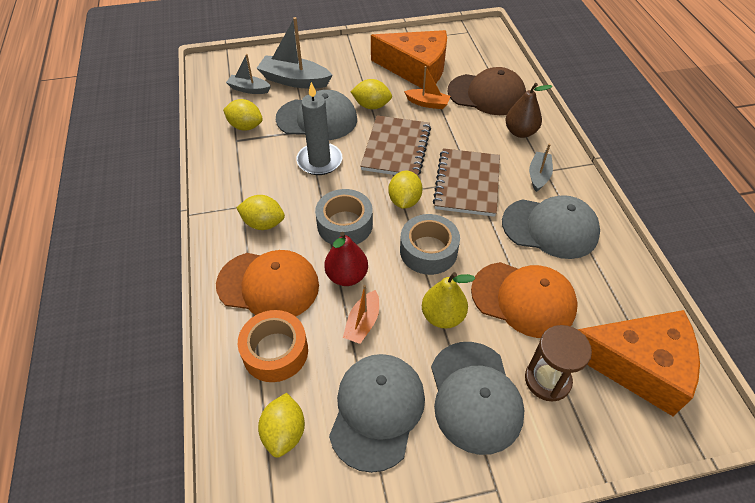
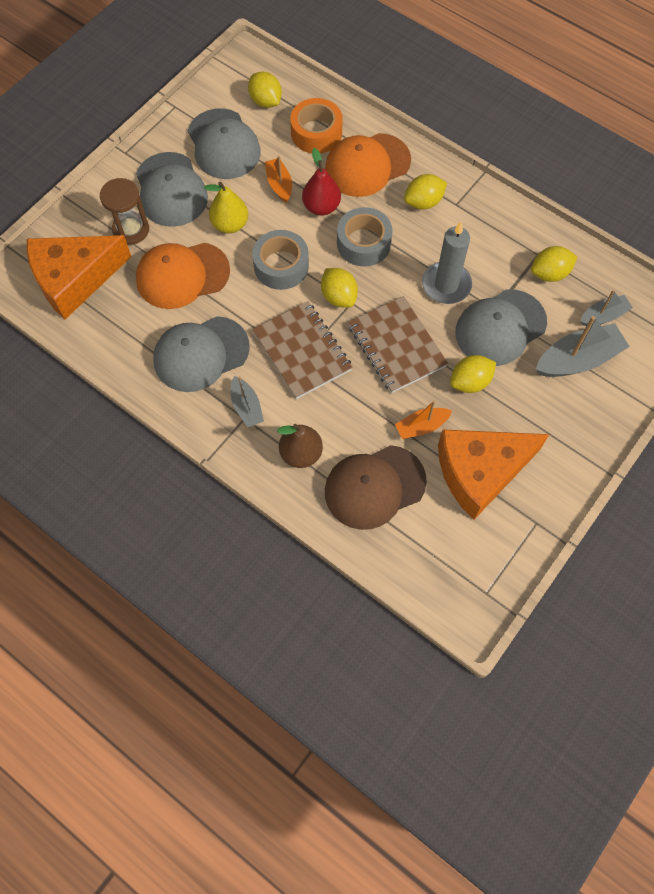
camera: 140 degrees right, 15 degrees up
grey cap [431,342,524,455] -> grey cap turned 150 degrees counterclockwise [136,152,208,227]

